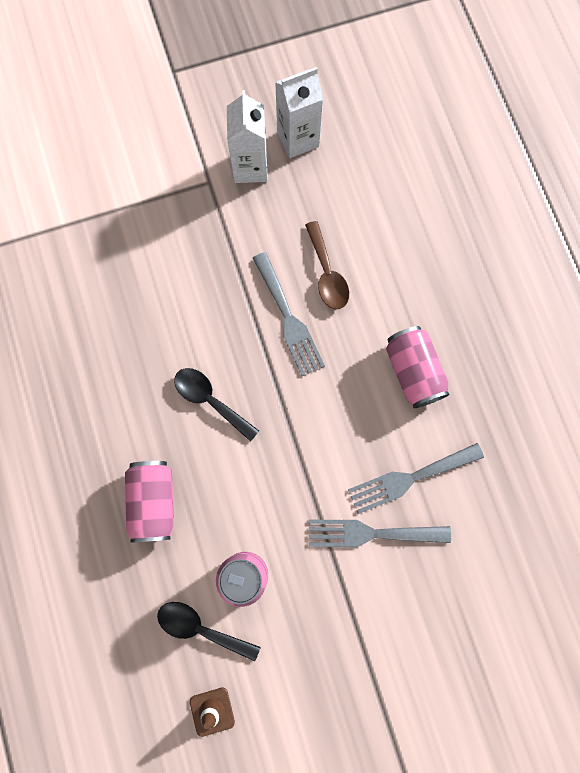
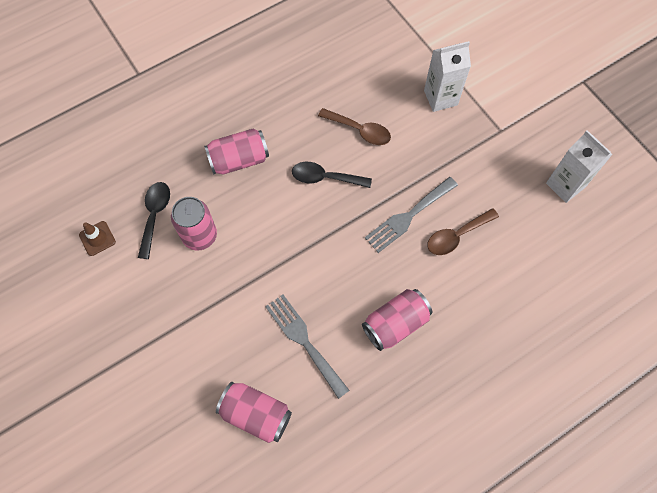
camera: 75 degrees right, 10 degrees down
black spoon [174,368,259,442] -> black spoon turned 105 degrees counterclockwise [292,162,372,188]
white carton [227,90,268,183] -> white carton moved to [424,41,471,112]
grey fork [309,519,451,547] -> none
none -> pink can [216,382,292,443]
none -> brown spoon [318,108,391,145]

